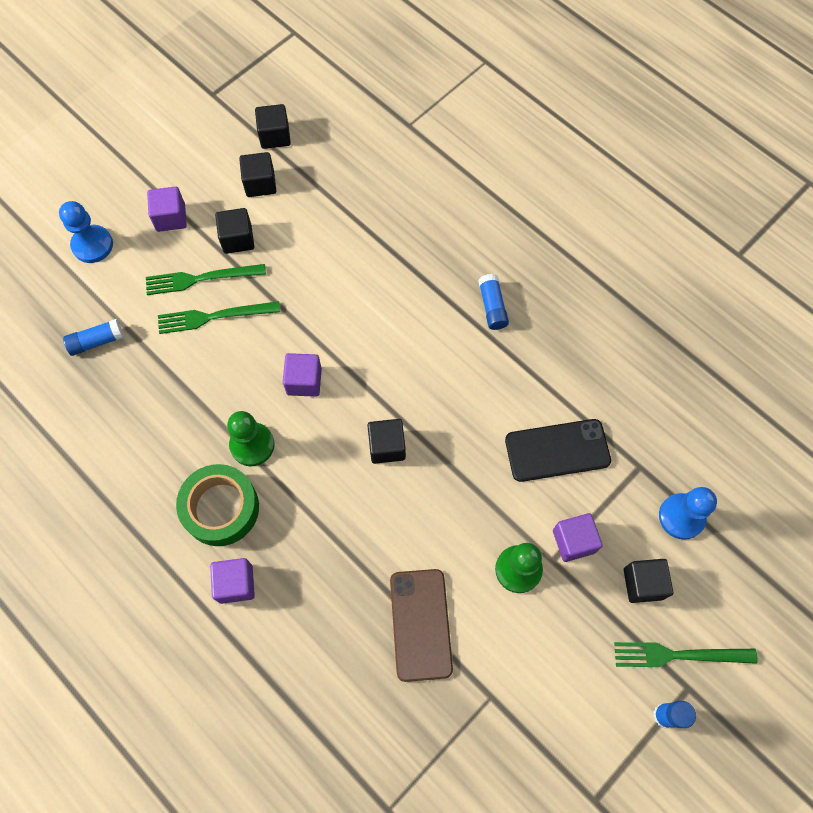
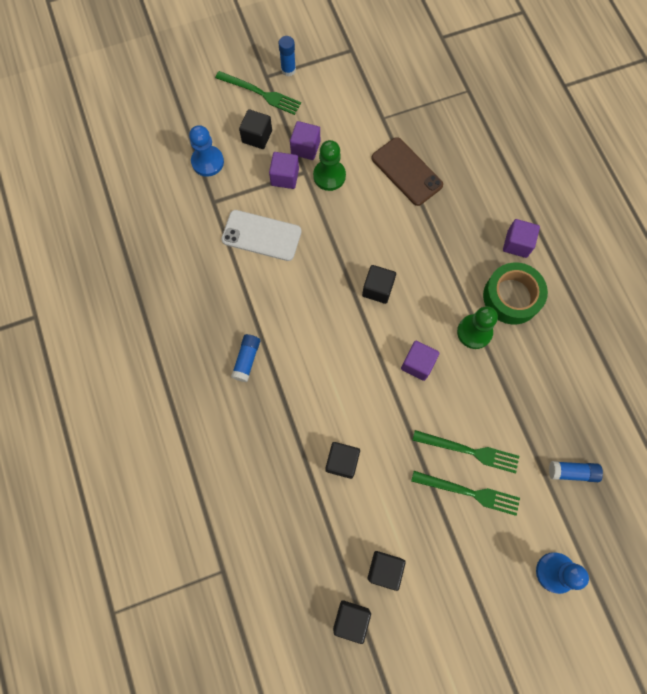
camera: 155 degrees left, 5 degrees up
purple cube [147,186,187,232] -> purple cube moved to [290,121,320,160]
black cube [215,208,254,254] -> black cube moved to [326,442,360,479]
brown phone [390,569,453,682] -> brown phone turned 60 degrees counterclockwise [372,137,443,206]
black phone [505,419,611,482] -> white phone [221,210,301,261]

